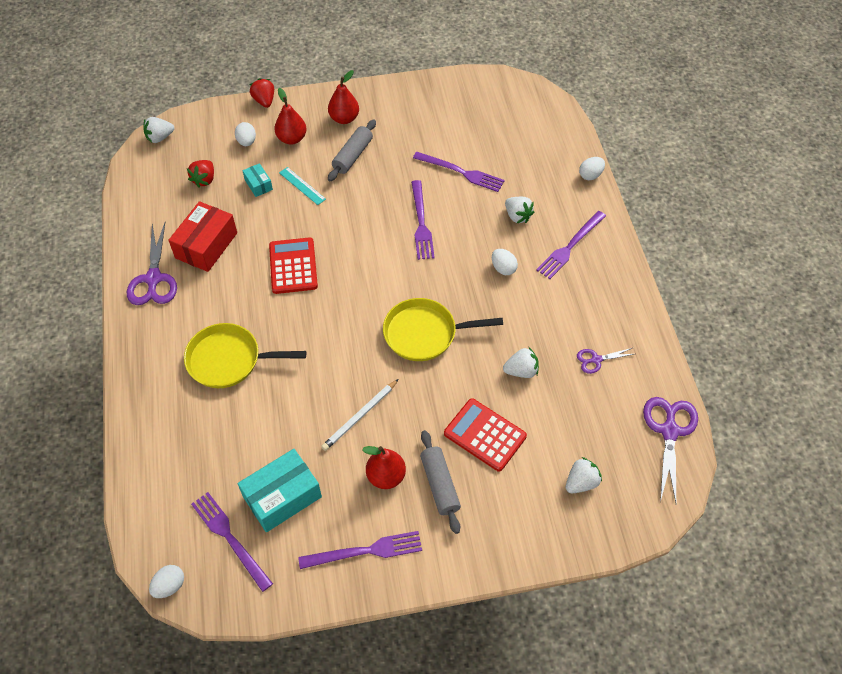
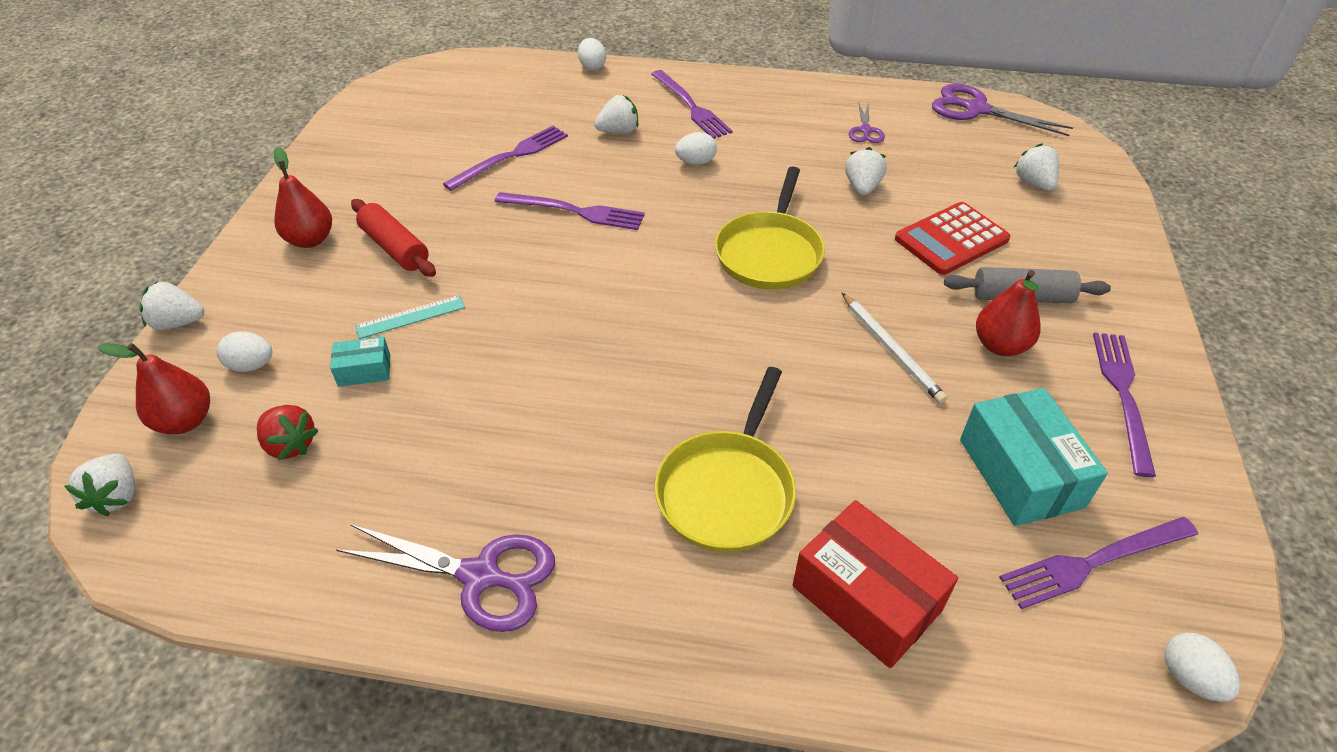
camera: 70 degrees left, 10 degrees down
red box [168,201,237,272] -> red box moved to [793,500,958,668]
red strawberry [250,78,274,108] -> white strawberry [140,282,204,330]
red calculator [269,237,318,294] -> none
red pear [274,88,307,145] -> red pear moved to [97,343,210,434]
grey rolling pin [328,119,376,181] -> red rolling pin [351,199,436,277]

